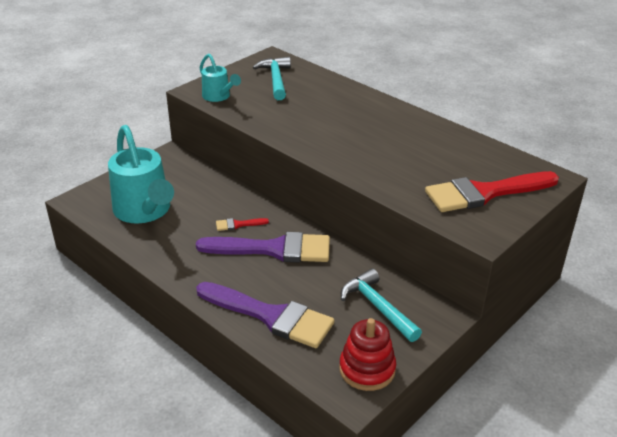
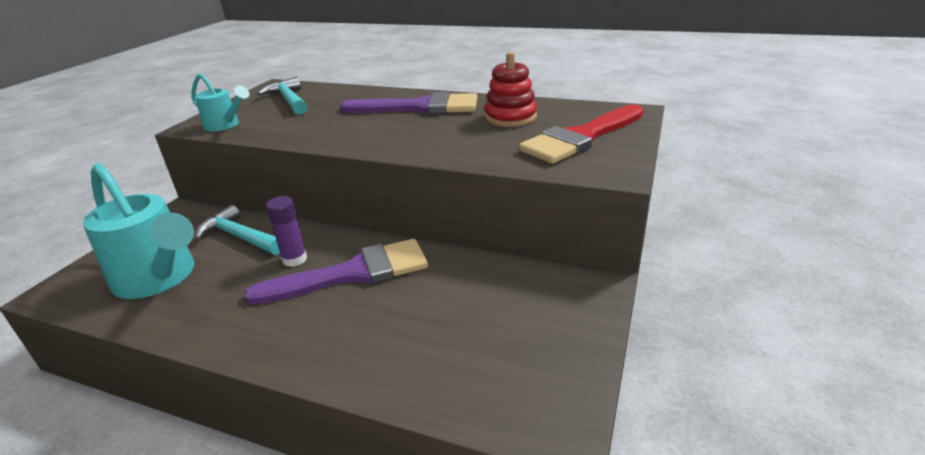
camera: 20 degrees left, 5 degrees down
purple brush [196,282,334,348] -> purple brush moved to [340,92,477,114]
red brush [216,218,269,231] -> purple glue stick [266,196,307,267]
red stacking toy [339,318,396,391] -> red stacking toy moved to [485,52,537,127]
turquoise hammer [341,268,422,342] -> turquoise hammer moved to [195,205,280,255]

